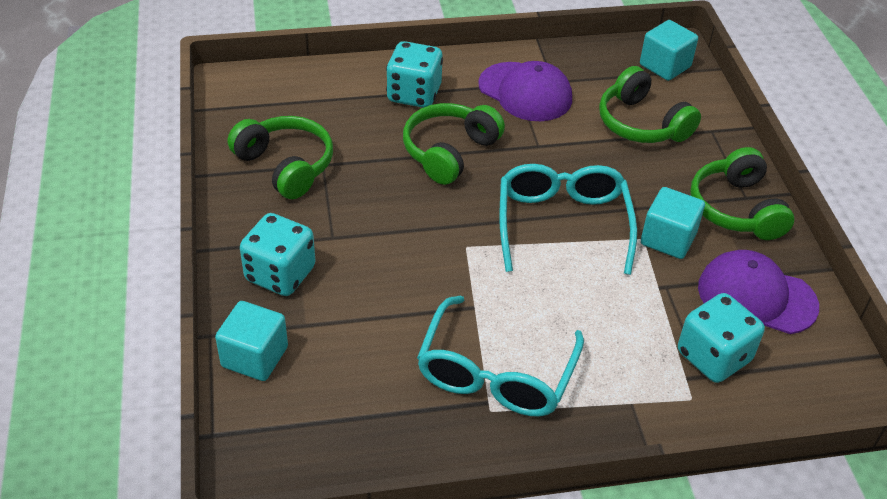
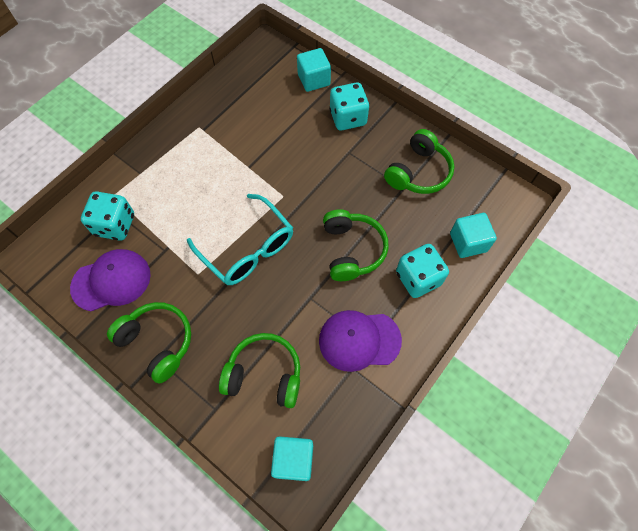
camera: 140 degrees right, 20 degrees up
green headphones [228,116,333,199] -> green headphones turned 60 degrees counterclockwise [384,129,455,194]
turquoise glasses [417,296,584,417] -> none
turquoise cube [641,187,705,259] -> turquoise cube moved to [450,213,497,258]

